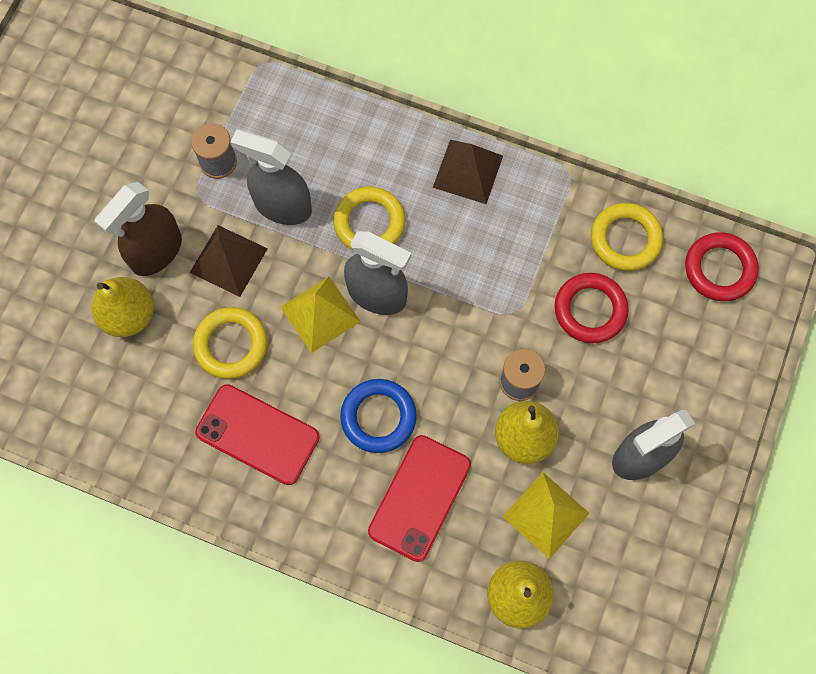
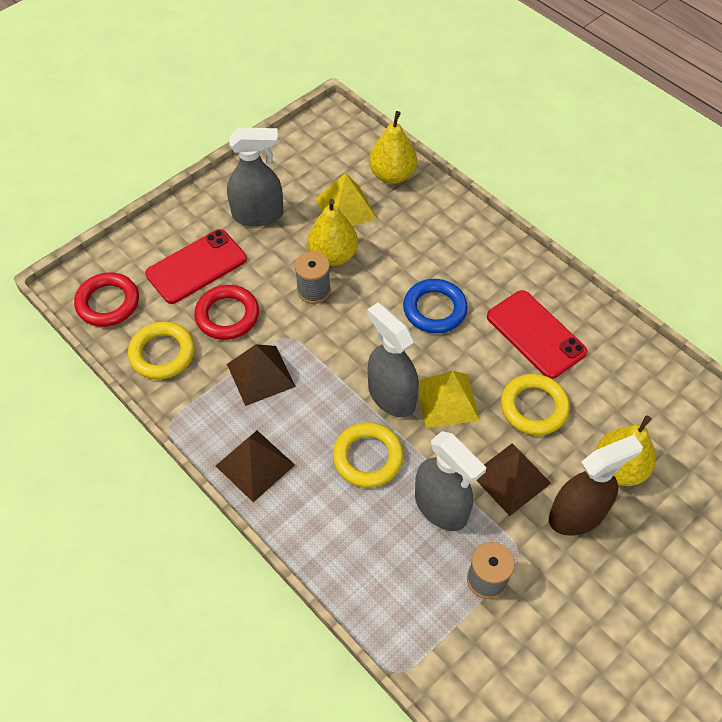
camera: 155 degrees left, 15 degrees down
red phone [368,435,471,562] -> red phone moved to [145,229,247,304]
none -> brown pyramid [227,344,296,406]

